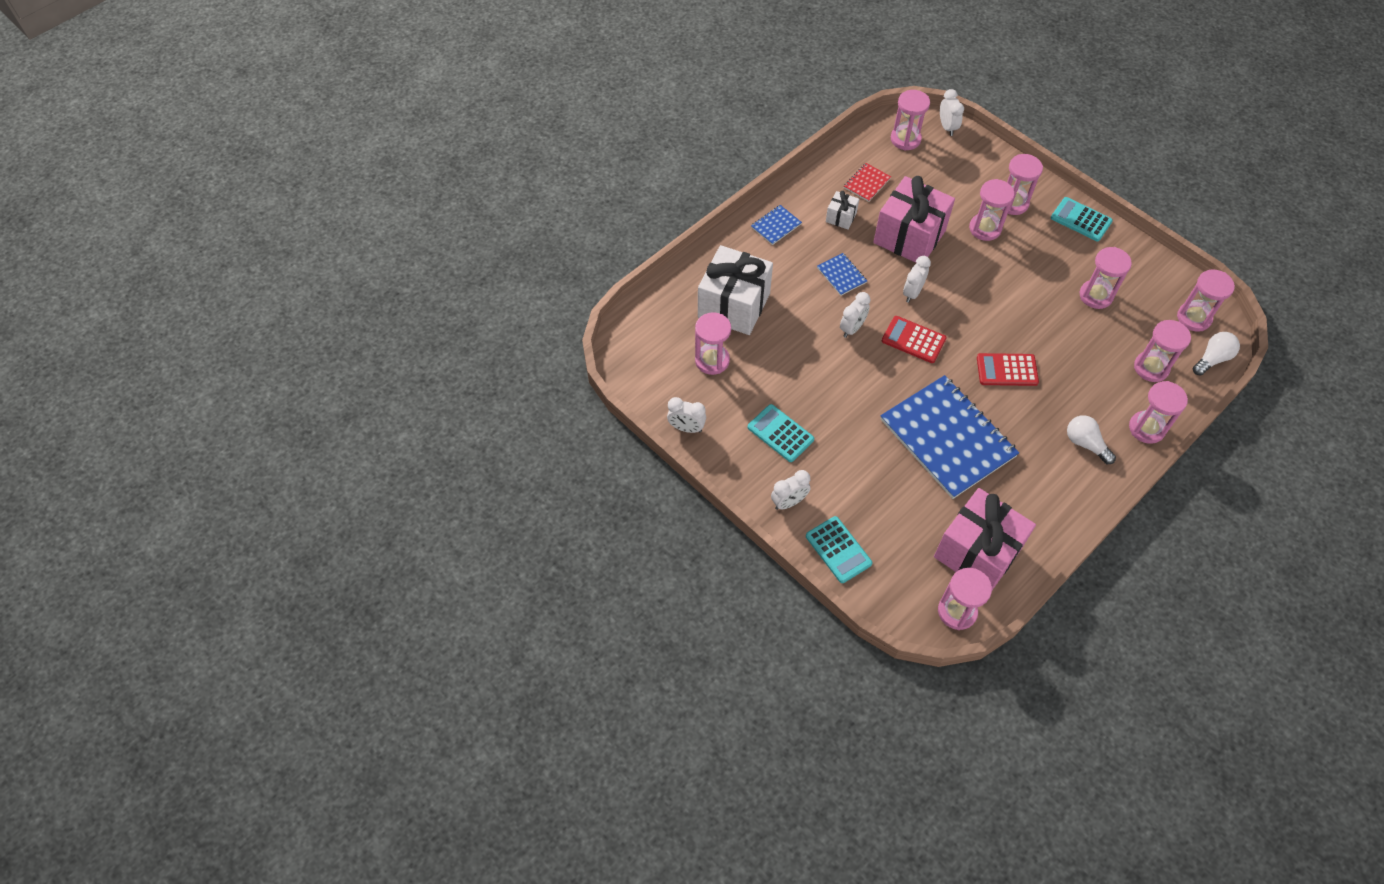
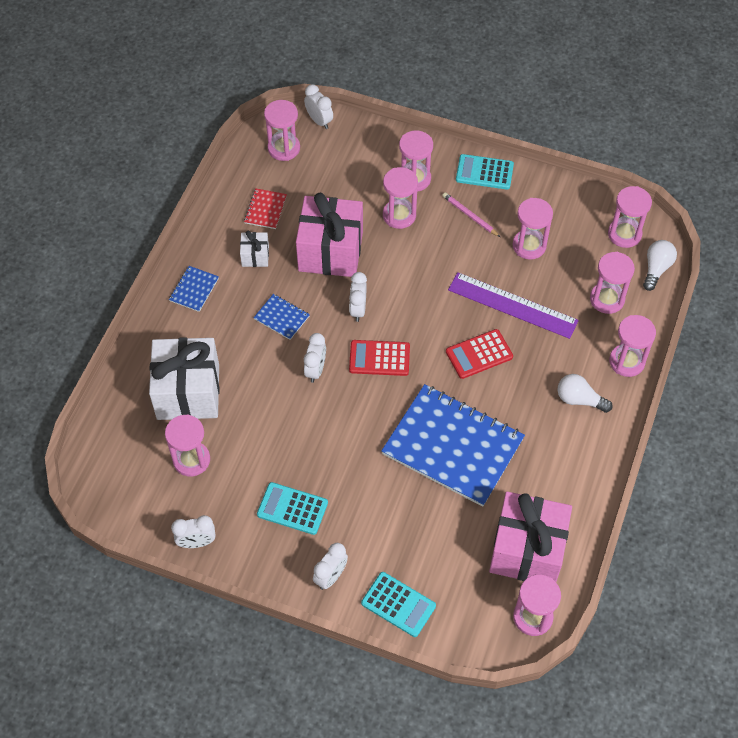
camera: 25 degrees left, 0 degrees up
none -> pink pencil [442,192,500,237]
none -> purple ruler [448,272,579,339]

